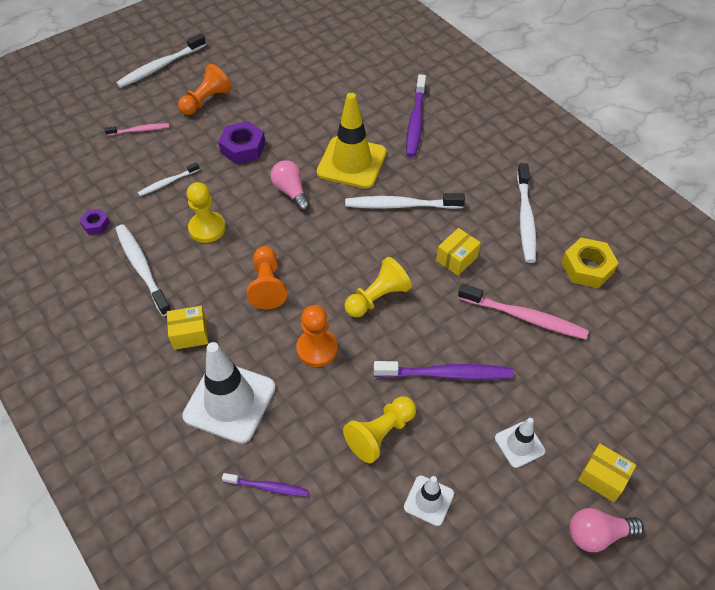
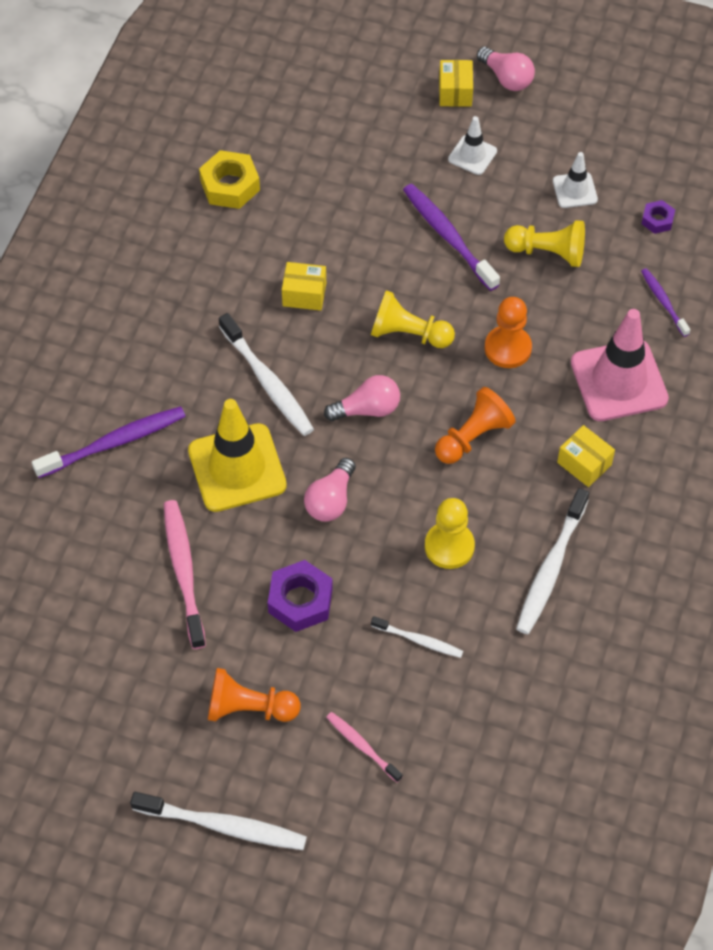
camera: 125 degrees left, 5 degrees up
purple nut [79,209,110,235] -> purple nut moved to [642,200,675,234]
white traffic cone [182,342,276,444] -> pink traffic cone [571,309,669,421]
pink toothbrush [458,284,589,340] -> pink toothbrush moved to [164,500,206,649]
white toothbrush [517,163,537,263] -> none
none -> pink light bulb [324,375,400,421]

